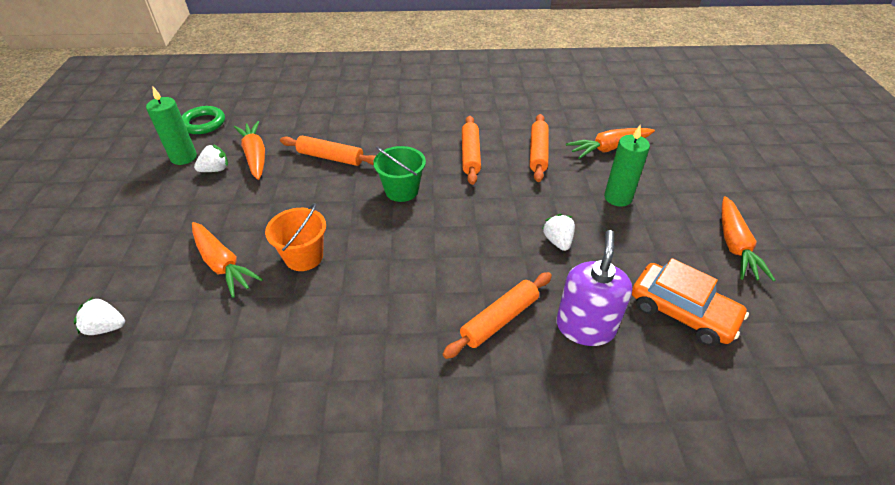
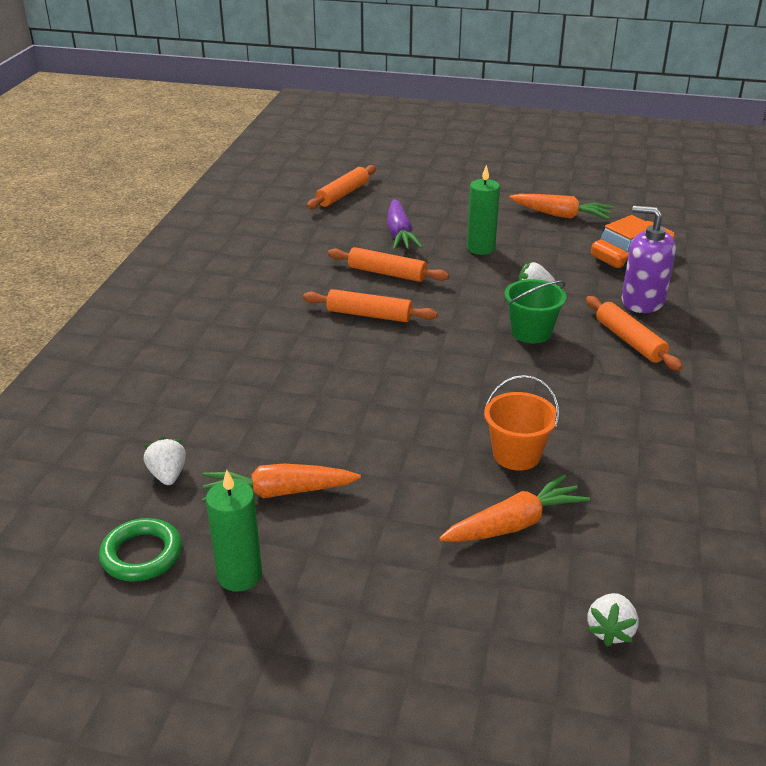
camera: 75 degrees left, 10 degrees down
white strawberry [194,144,228,172] -> white strawberry moved to [144,437,186,485]
orange rolling pin [280,136,376,166] -> orange rolling pin moved to [307,165,376,209]
green bucket [373,146,426,202] -> green bucket moved to [504,279,566,343]
orange carrot [566,128,655,159] -> purple carrot [387,199,423,250]

